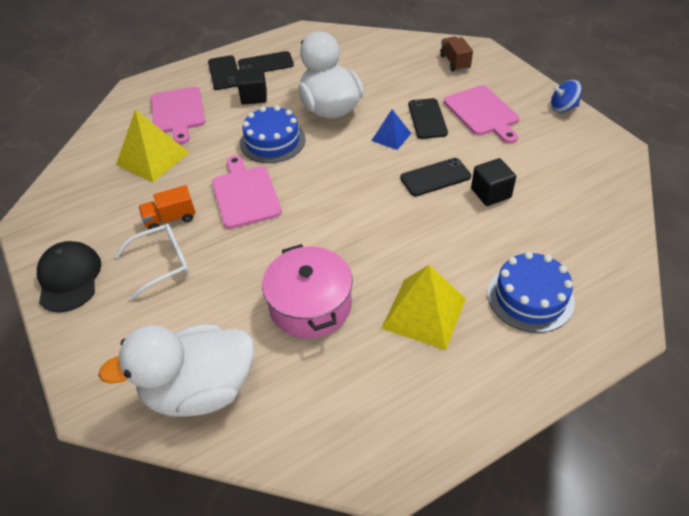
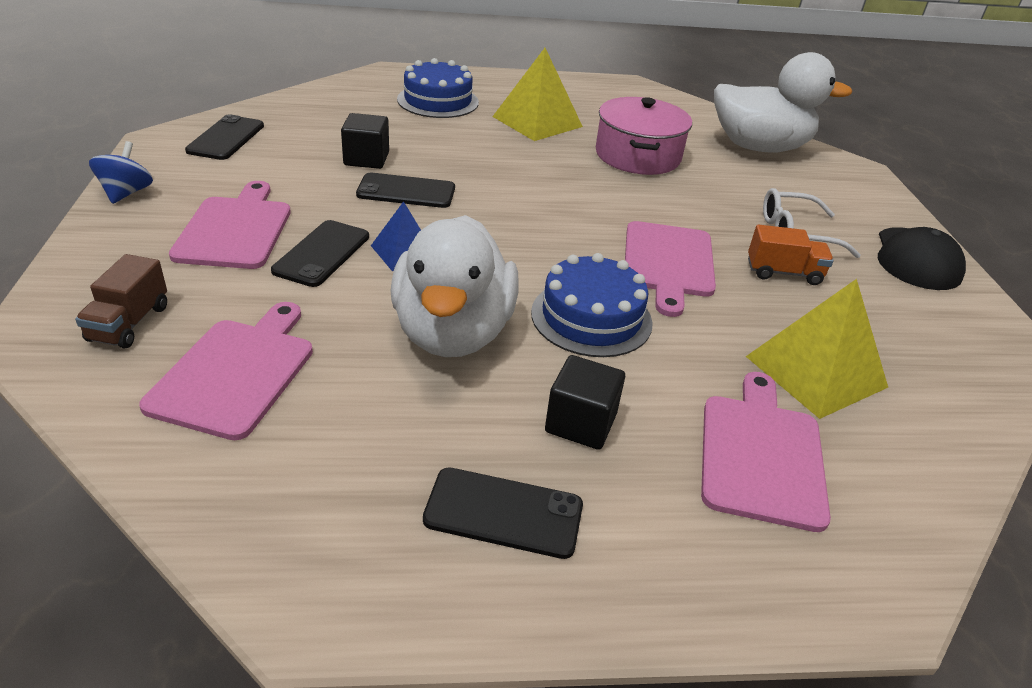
camera: 160 degrees left, 10 degrees down
black phone [208,55,238,90] -> black phone moved to [185,114,264,160]
blue spinning top [551,80,582,112] -> blue spinning top turned 105 degrees counterclockwise [89,141,153,204]
none -> pink cutting board [139,302,313,440]

